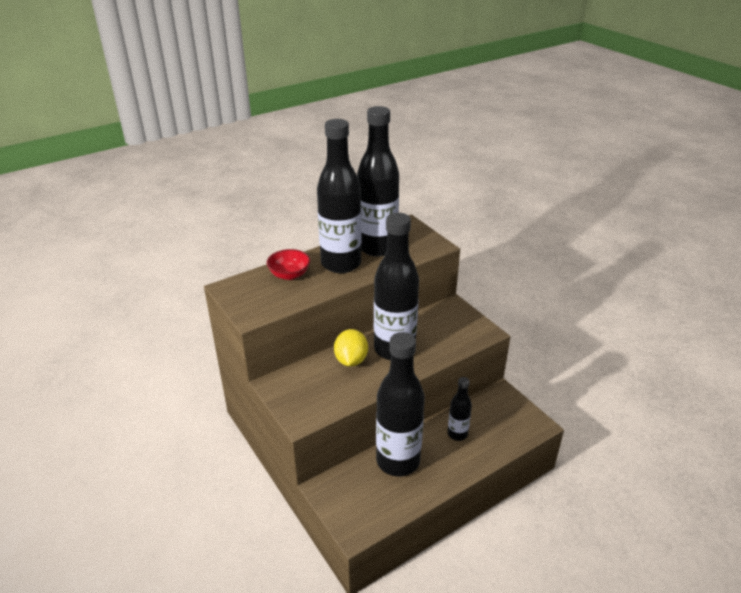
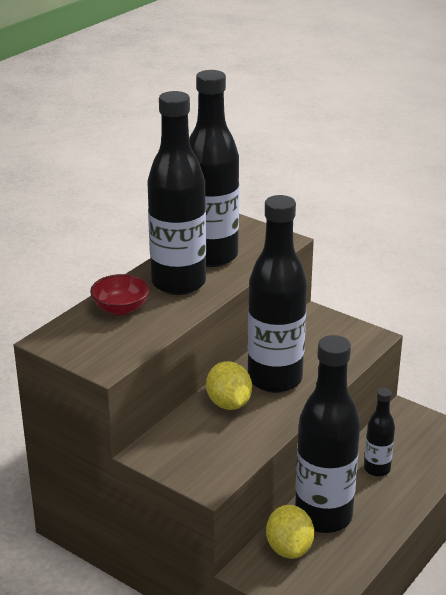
camera: 20 degrees left, 5 degrees down
none -> yellow lemon [266,505,314,559]

